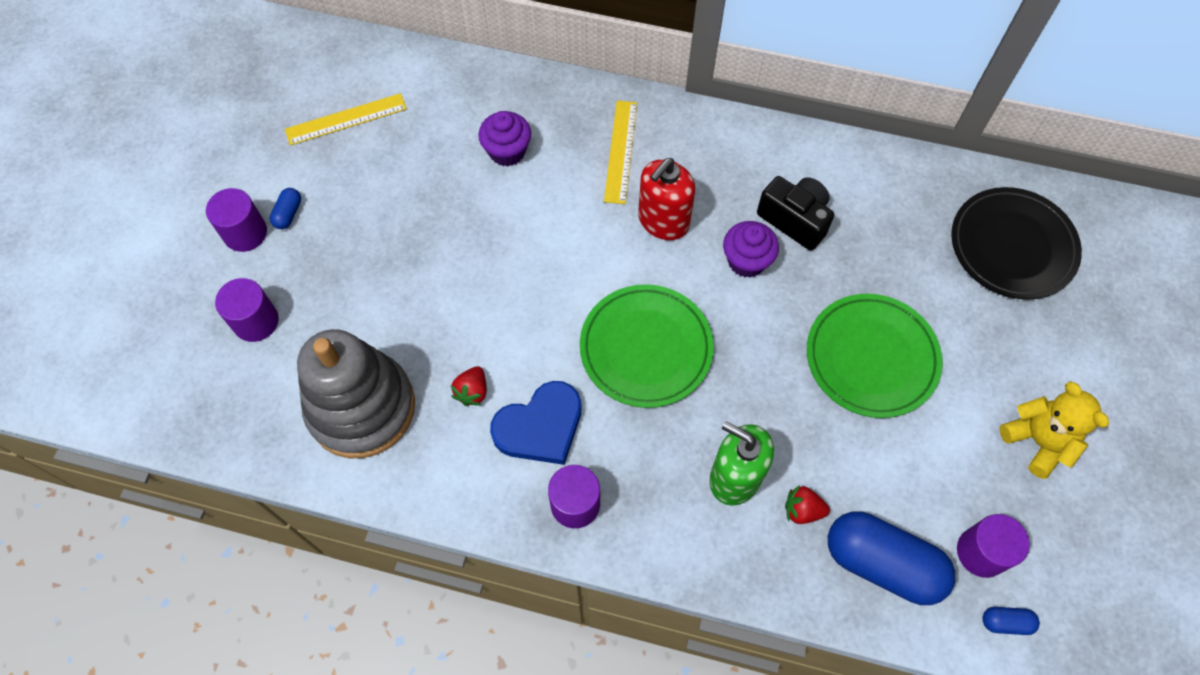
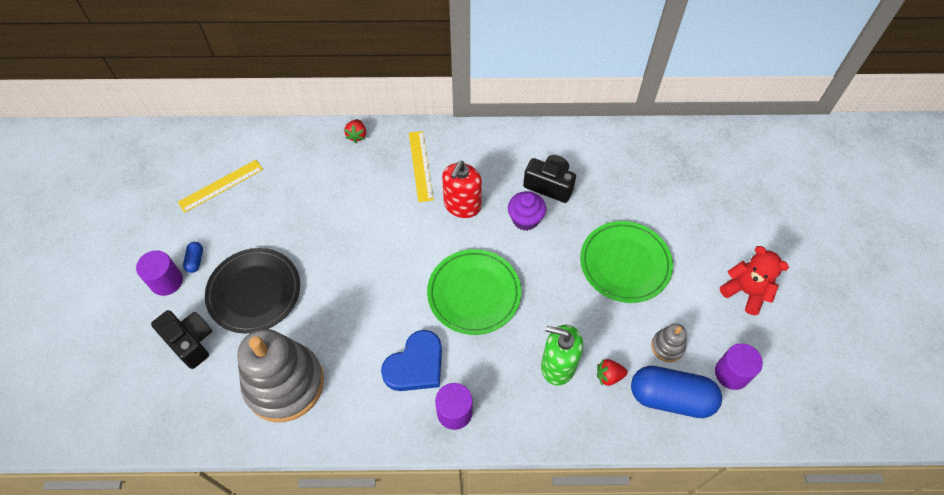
camera: 15 degrees left, 5 degrees down
purple cylinder [215,278,279,342] -> black camera [151,310,212,369]
red strawberry [451,366,487,406] -> red strawberry moved to [344,119,366,143]
purple cupcake [478,111,531,166] -> none
black plate [951,187,1082,300] -> black plate moved to [205,248,300,334]
blue capsule [982,607,1040,635] -> none
yellow teddy bear [999,381,1109,479] -> red teddy bear [720,246,789,315]
none -> grey stacking toy [651,323,687,362]

